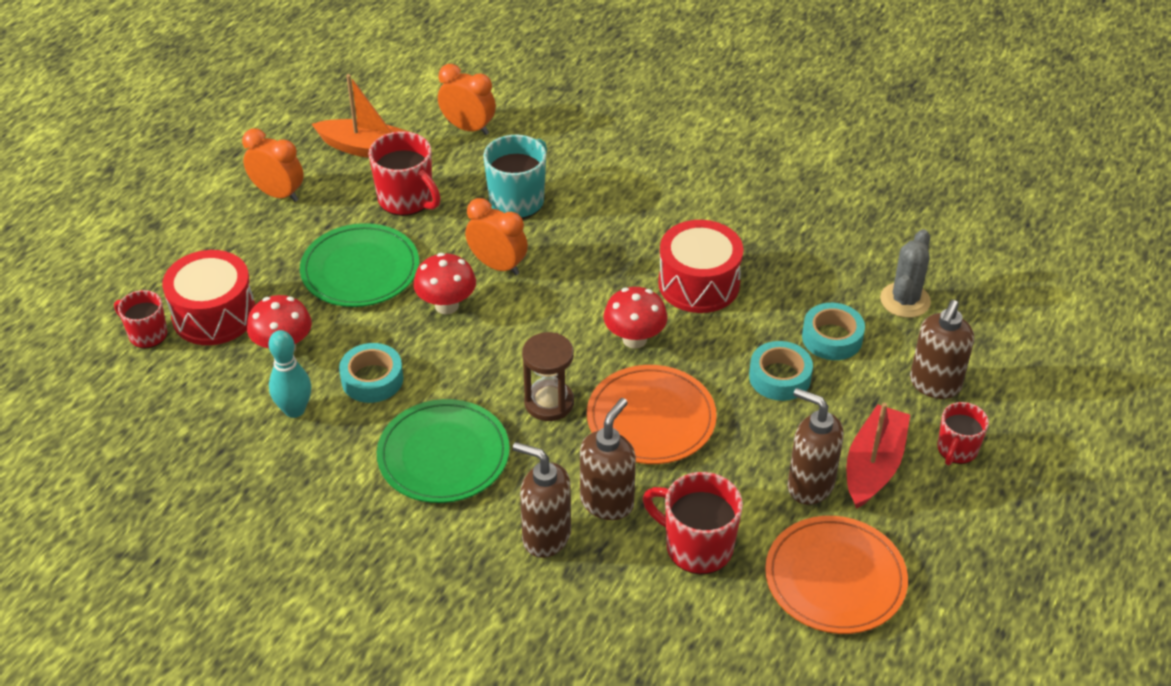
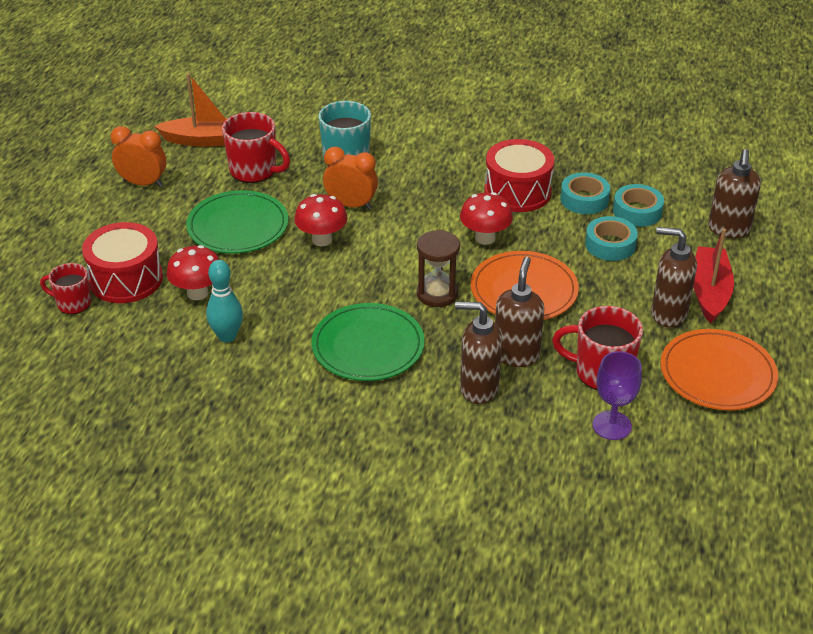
camera: 15 degrees left, 5 degrees down
turquoise tape [339,343,403,403] -> turquoise tape moved to [560,172,610,214]
orange clock [438,64,496,135] -> none
grey cactus [880,229,931,318] -> none
red mug [937,402,989,466] -> none
none -> purple goblet [593,351,642,440]

